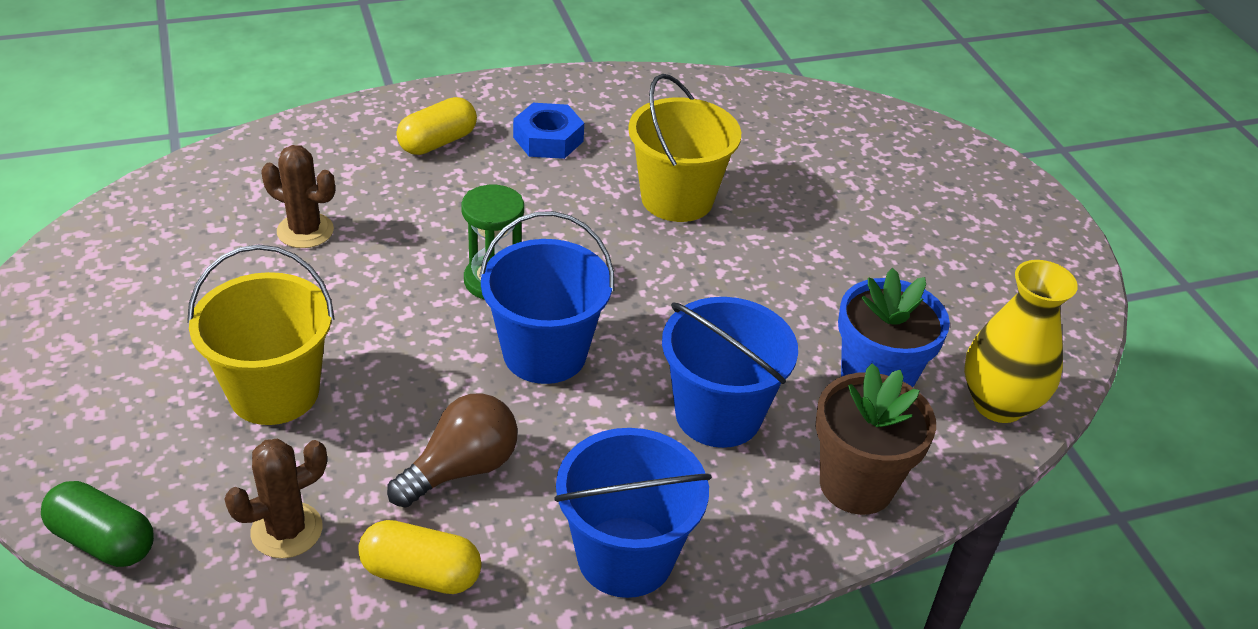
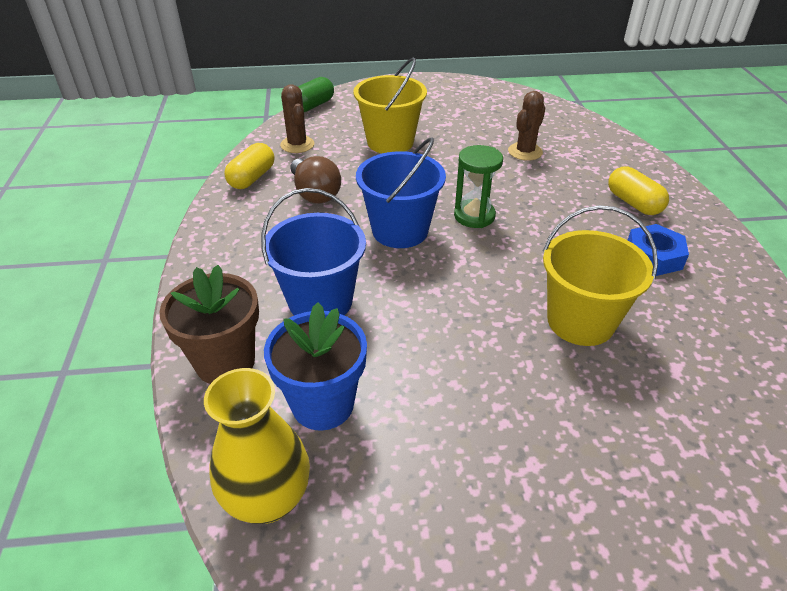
camera: 105 degrees right, 0 degrees up
blue bucket [554,428,712,598] -> none

